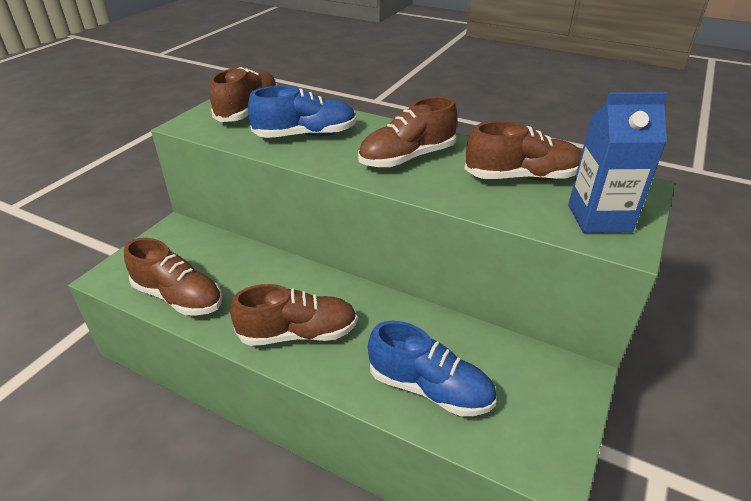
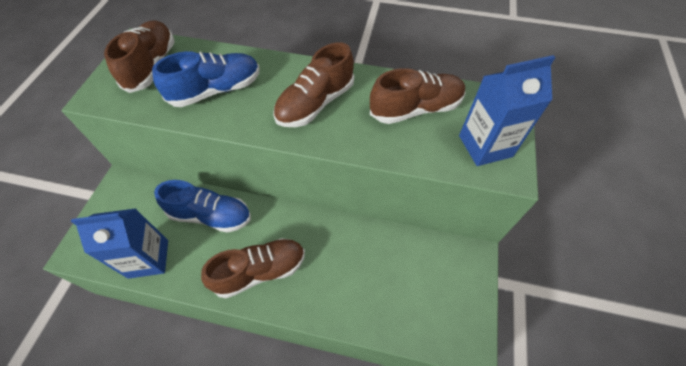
camera: 15 degrees left, 20 degrees up
brown shoe [124,238,222,316] -> blue carton [71,208,168,279]
blue shoe [368,321,496,416] -> blue shoe moved to [154,180,251,233]

